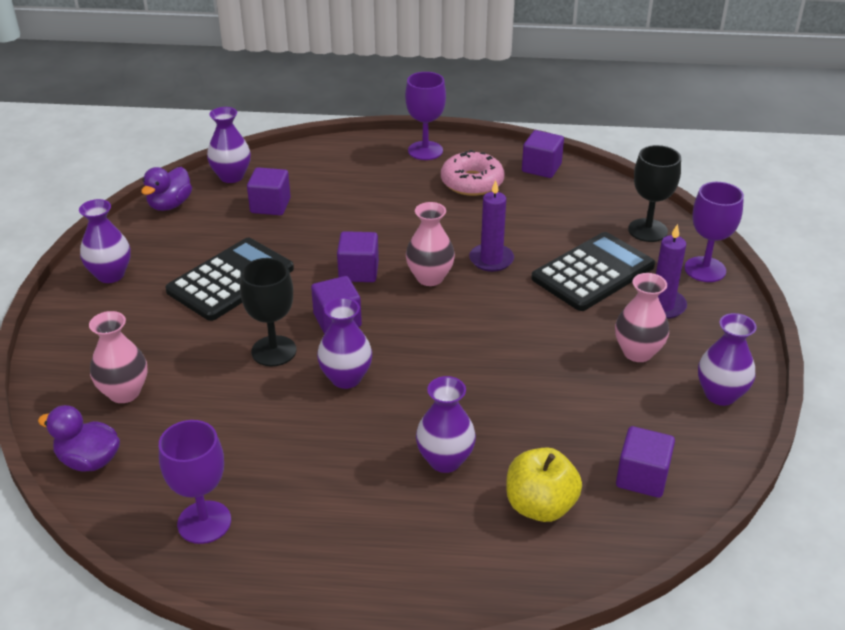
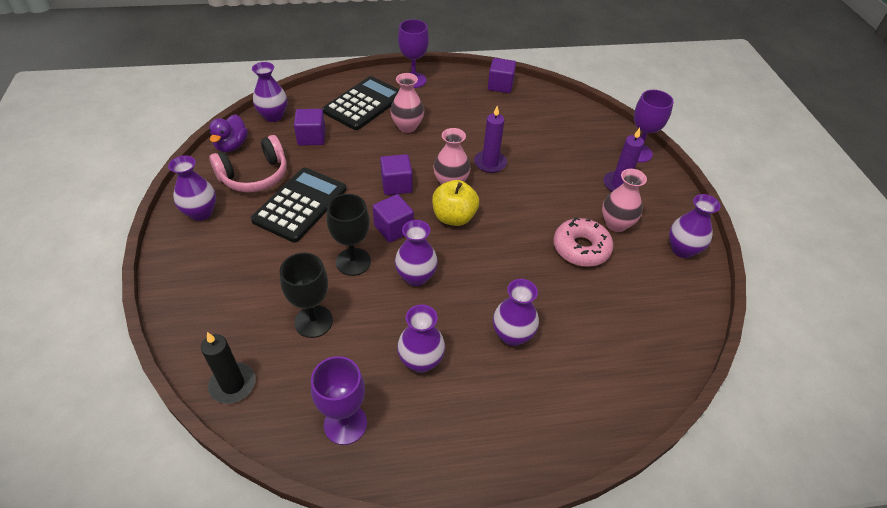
camera: 15 degrees left, 10 degrees up
purple duck [38,405,120,472] -> black candle [201,332,255,404]
pink vase [89,311,147,403] -> pink vase moved to [390,73,424,133]
pink donut [441,150,504,196] -> pink donut moved to [553,217,613,267]
yellow apple [506,447,582,522] -> yellow apple moved to [432,180,479,226]
black calculator [531,232,655,311] -> black calculator moved to [322,76,400,130]
purple cube [616,426,675,498] -> none
black goblet [628,145,681,242] -> black goblet moved to [280,253,333,338]
none -> pink headphones [209,135,287,192]
none -> purple vase [397,304,445,373]

